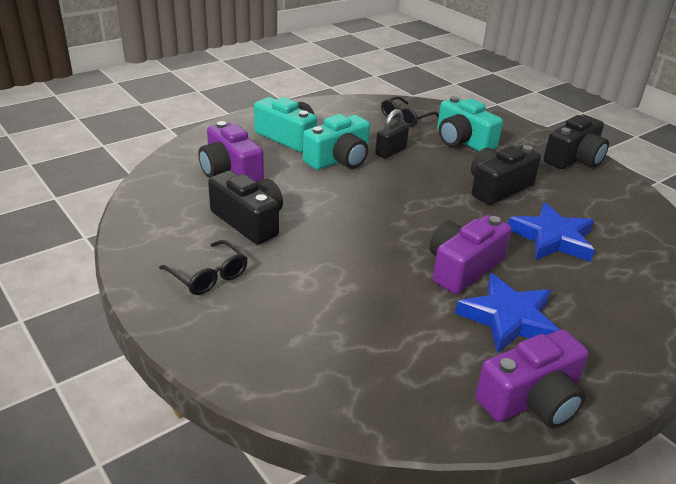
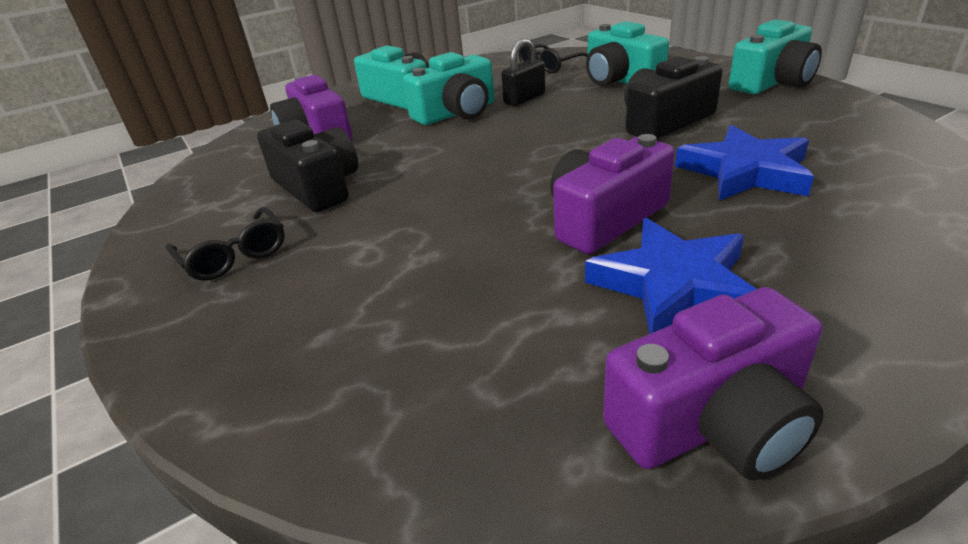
camera: 10 degrees right, 0 degrees up
black camera [543,115,609,169] -> turquoise camera [729,20,822,94]

